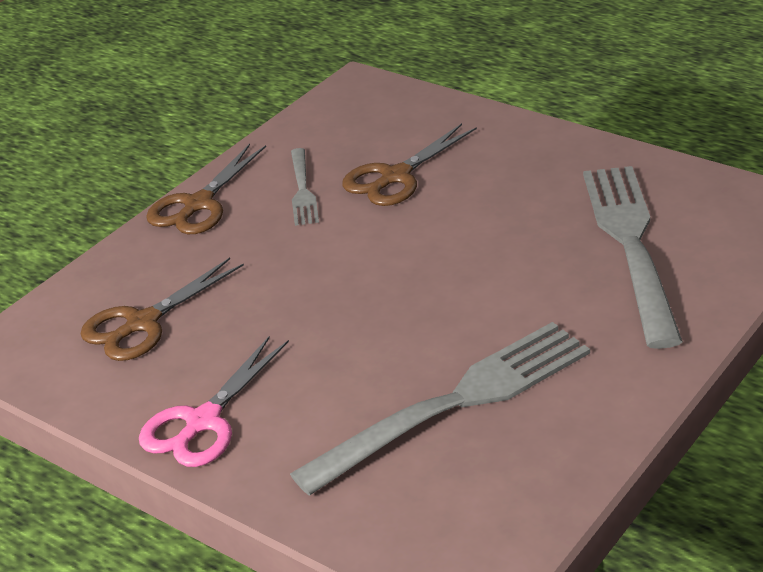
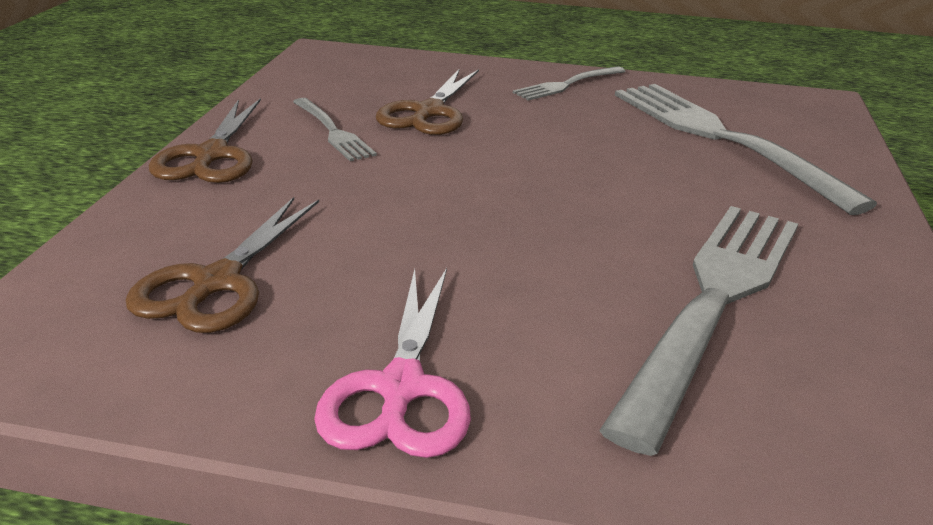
camera: 30 degrees left, 5 degrees down
none -> grey fork [513,66,626,101]

